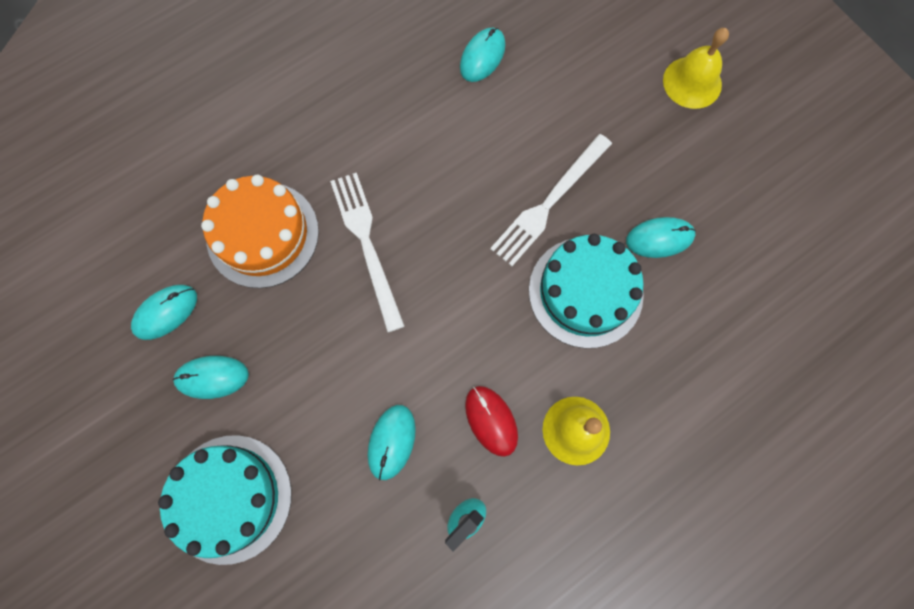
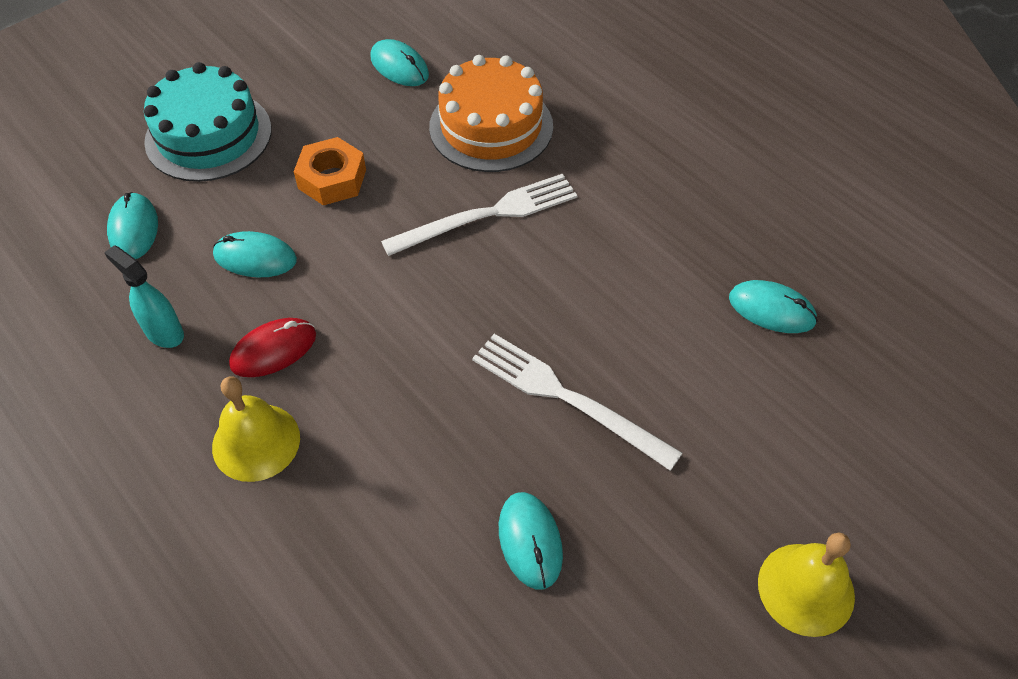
camera: 85 degrees right, 20 degrees down
turquoise mouse [173,356,249,399] -> turquoise mouse moved to [107,192,158,259]
turquoise cake [529,234,644,348] -> none
none -> orange nut [294,137,366,205]

